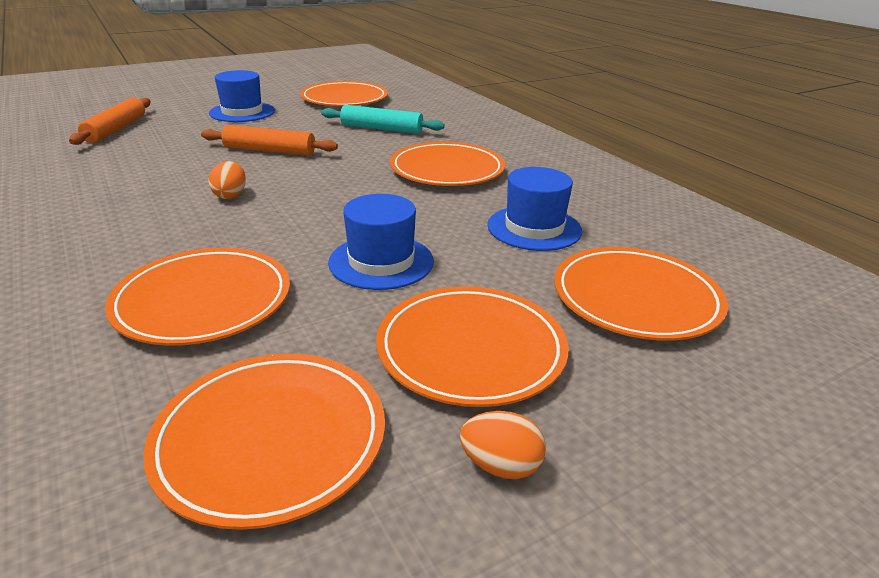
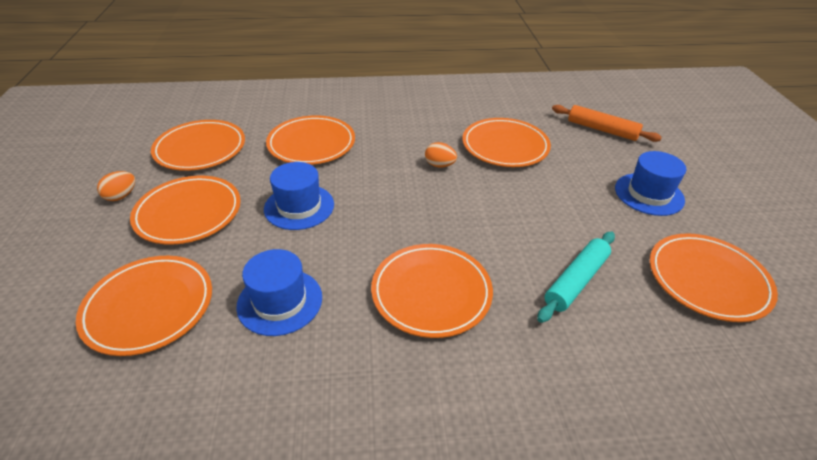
camera: 115 degrees right, 10 degrees up
orange rolling pin [201,125,338,155] -> none
none -> orange plate [462,118,551,167]

